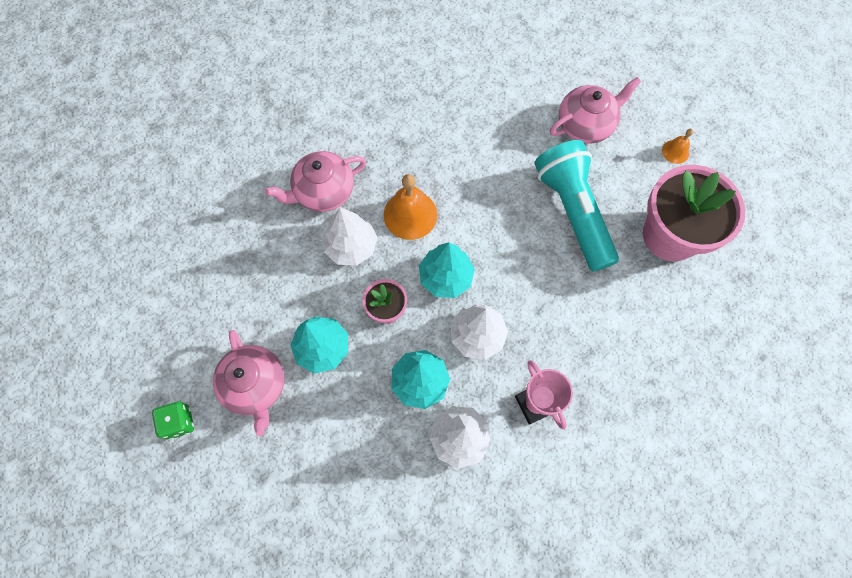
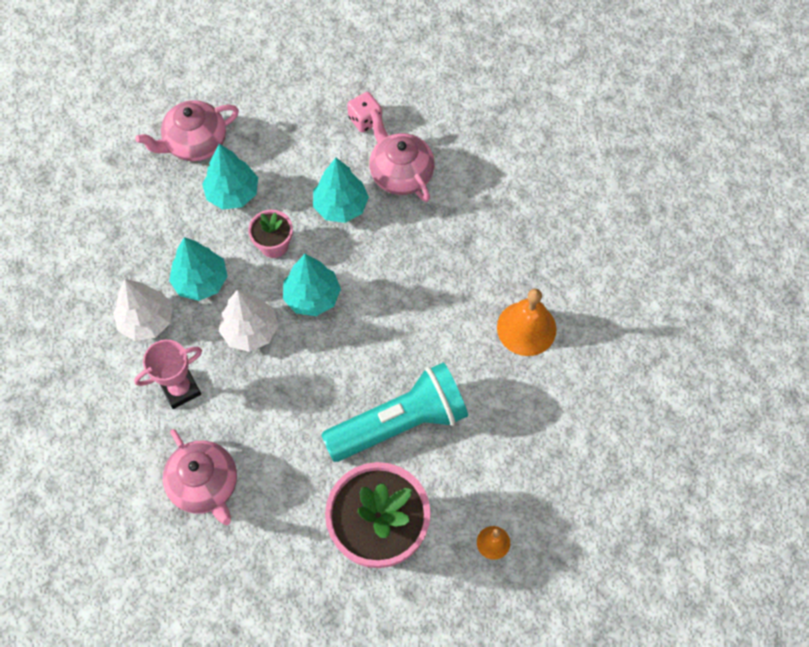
camera: 85 degrees right, 5 degrees down
green dice [152,401,194,440] -> none
white tree [323,208,378,266] -> turquoise tree [313,158,369,223]
orange bell [384,174,437,240] -> orange bell moved to [497,289,556,356]
pink teapot [550,77,641,144] -> pink teapot moved to [163,429,237,525]
none -> pink dice [347,92,382,133]

